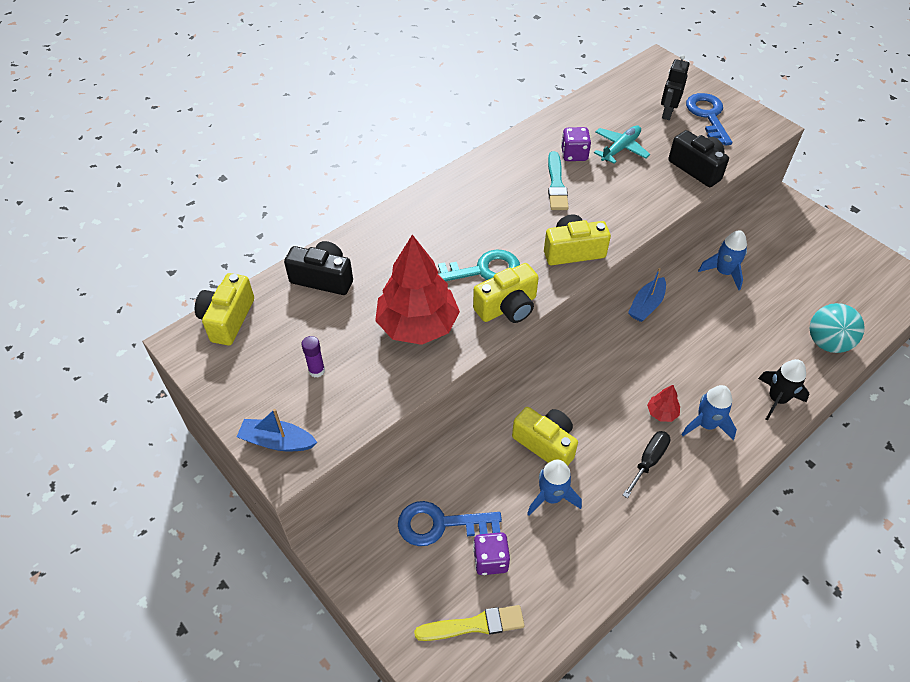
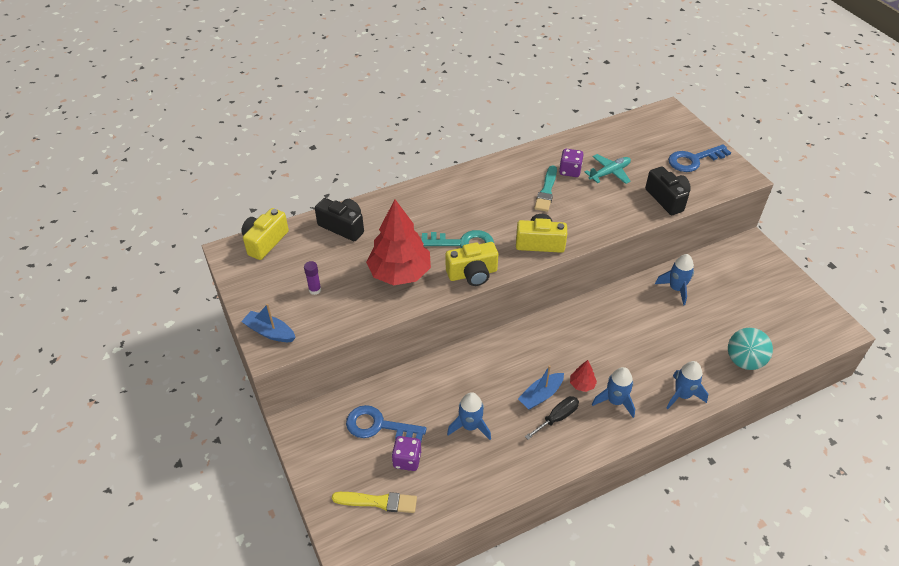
camera: 15 degrees right, 5 degrees down
yellow camera [512,407,578,466] -> none
blue boat [628,268,666,322] -> blue boat moved to [518,365,564,410]
black robot [661,54,689,120] -> none
blue key [686,93,732,146] -> blue key turned 120 degrees counterclockwise [668,144,731,172]
black rocket [758,359,810,420] -> blue rocket [667,361,708,409]

